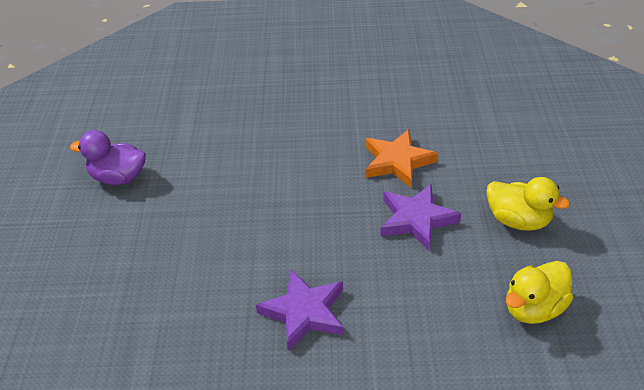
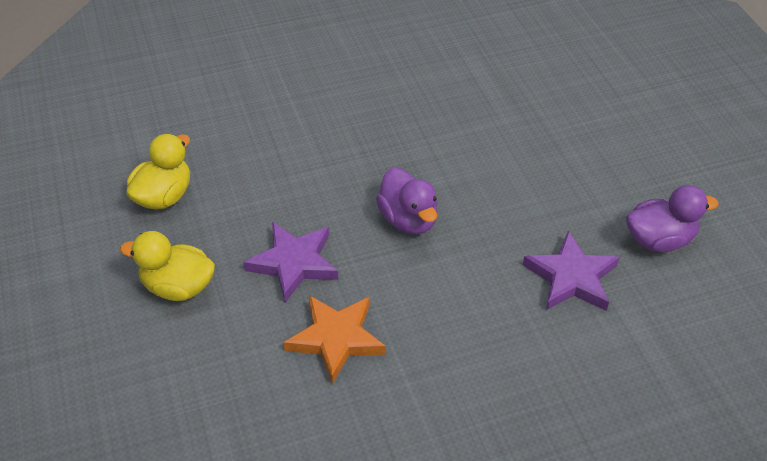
camera: 160 degrees right, 5 degrees up
purple star [256,270,344,351] -> purple star moved to [523,231,620,311]
none -> purple duck [376,167,438,234]

